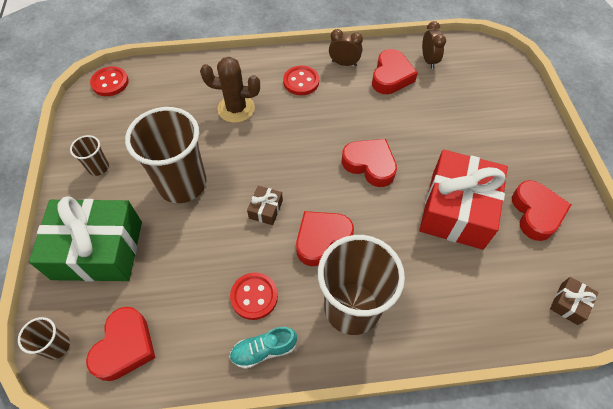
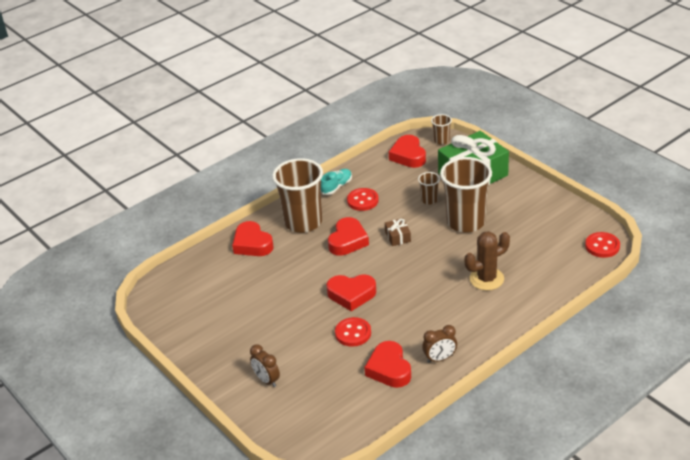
camera: 150 degrees right, 20 degrees down
brown cup [70,135,109,176] -> brown cup moved to [418,172,440,205]
red button [283,66,319,95] -> red button moved to [335,317,371,347]
red gift [419,150,508,250] -> none
brown clock [422,21,446,69] -> brown clock moved to [250,344,280,387]
red heart [512,180,571,241] -> red heart moved to [232,221,273,256]
brown gift [550,277,598,325] -> none

